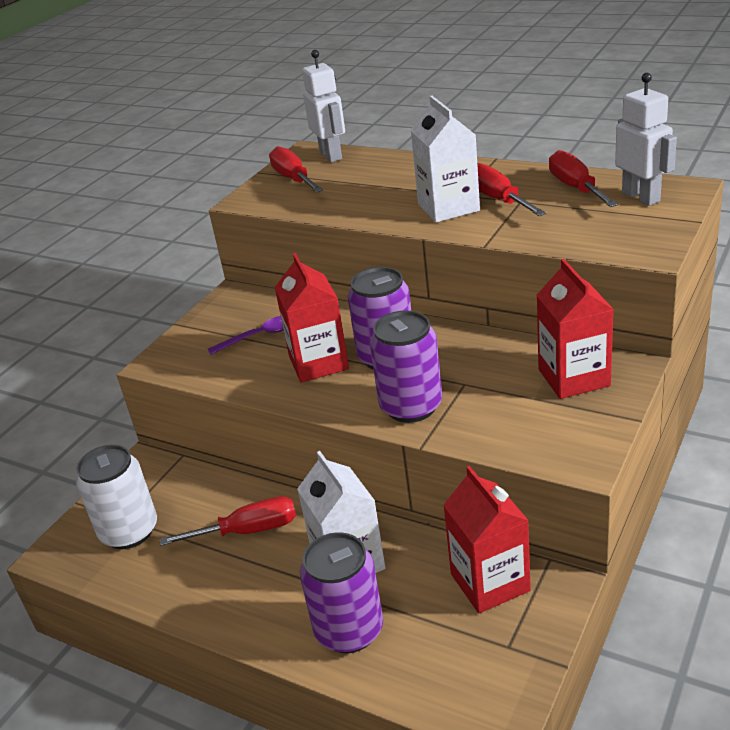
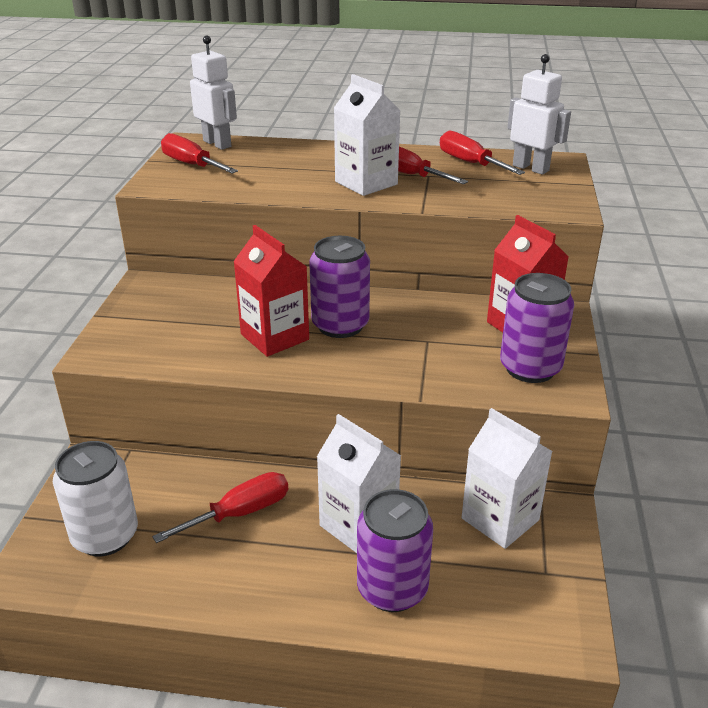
camera: 25 degrees left, 0 degrees up
purple spoon [208,316,284,355] -> none
purple can [370,311,442,423] -> purple can moved to [500,273,574,383]
red carton [443,466,531,613] -> white carton [462,408,553,549]

